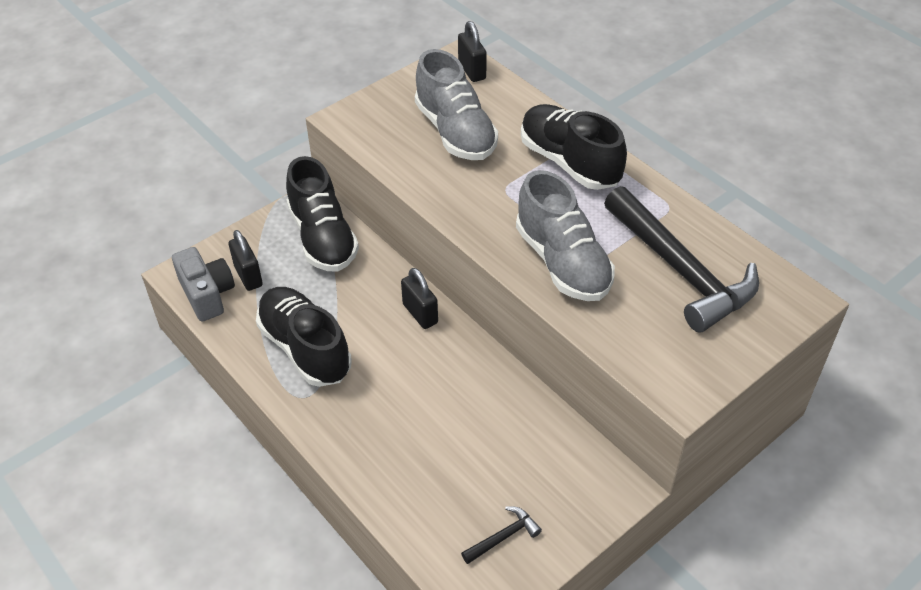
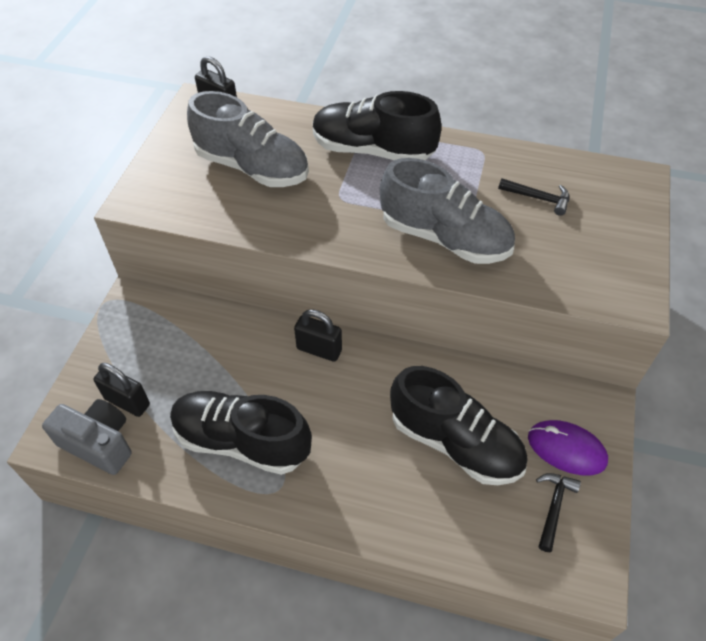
camera: 35 degrees left, 5 degrees up
black shoe [286,156,359,271] -> black shoe moved to [390,366,528,485]
black hammer [604,186,759,333] -> black hammer [498,178,569,216], size x0.40
none -> purple mouse [528,420,608,476]

